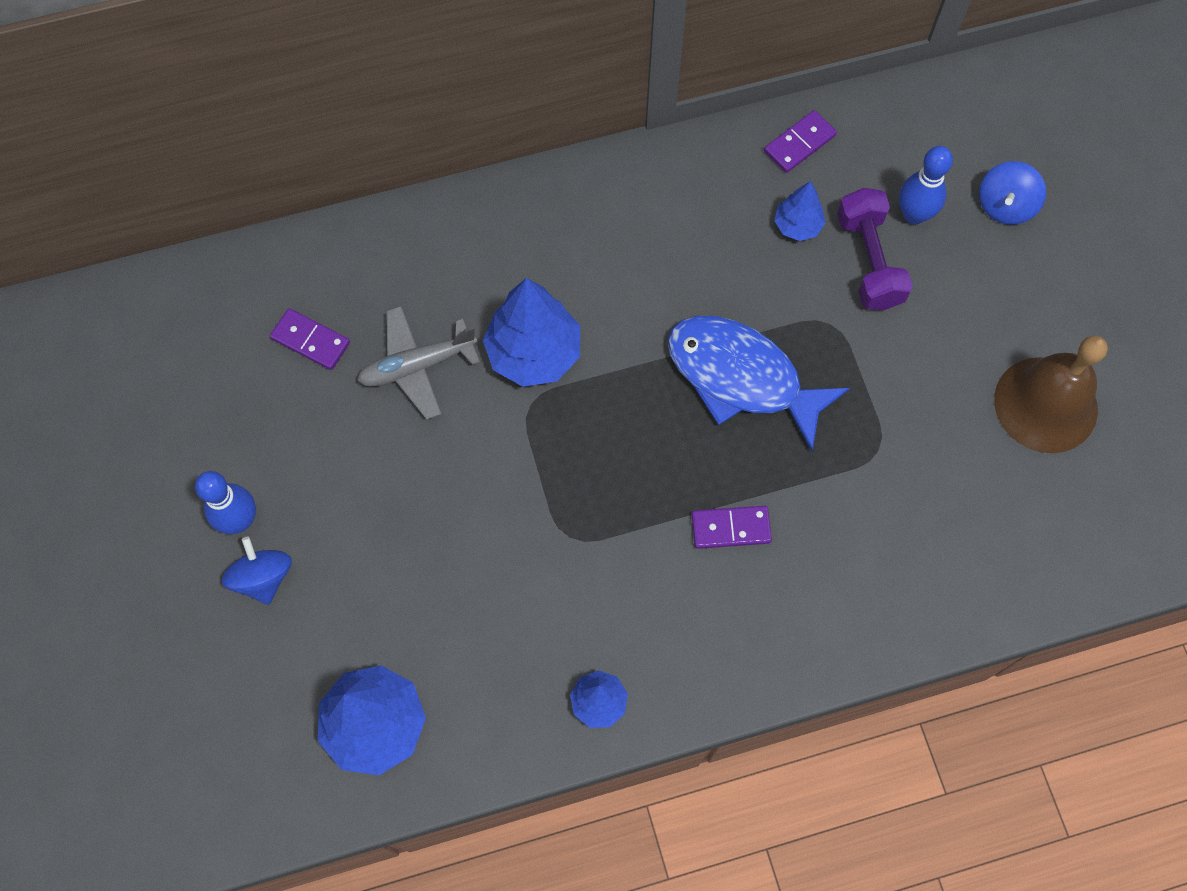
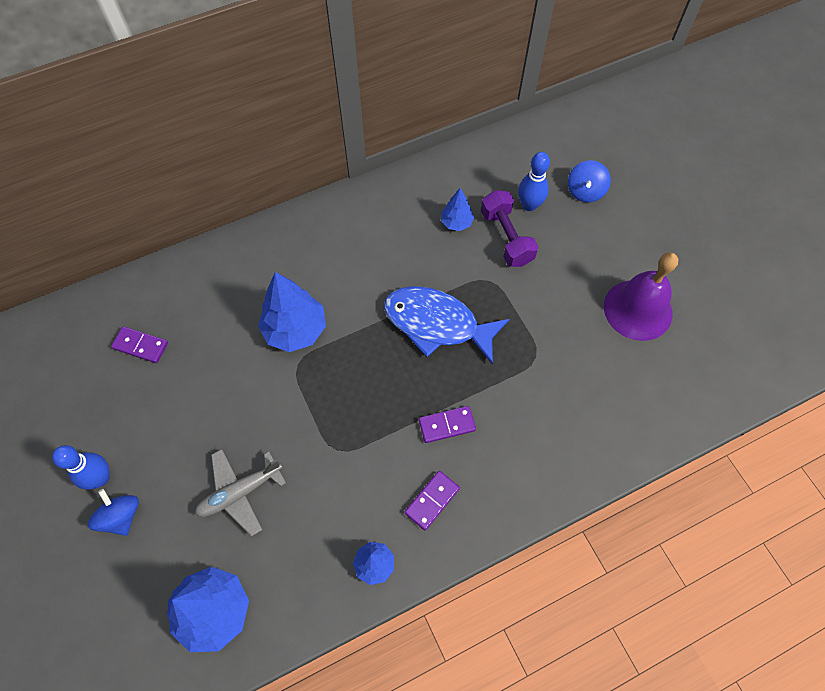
camera: 10 degrees left, 5 degrees down
grey plane [357,306,480,420] -> grey plane moved to [195,449,286,536]
purple domino [764,110,837,173] -> purple domino moved to [404,471,460,530]
brown bell [994,335,1108,453] -> purple bell [604,252,678,341]

